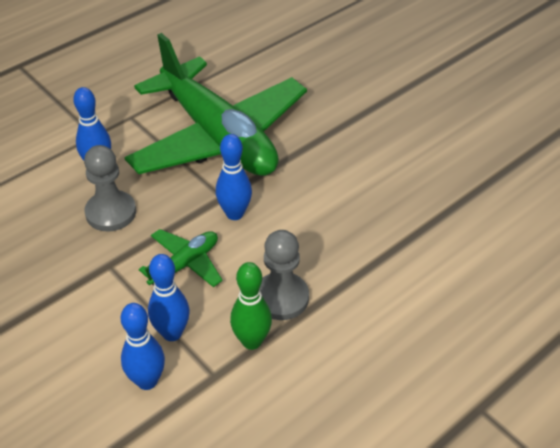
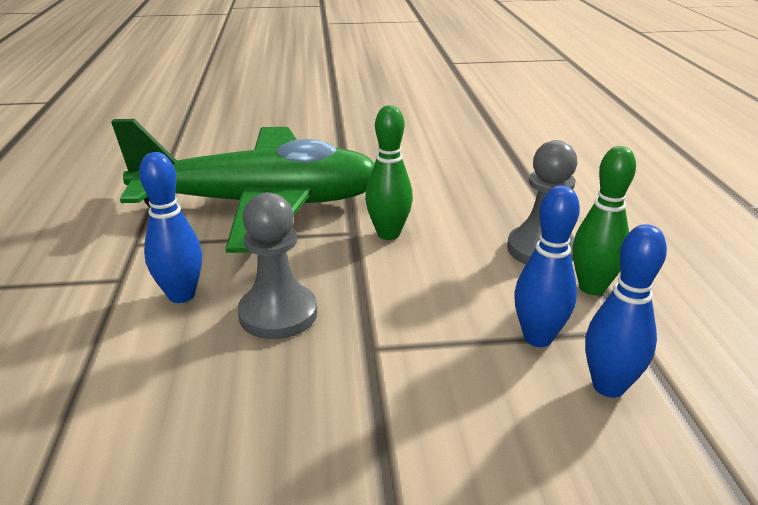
camera: 55 degrees left, 15 degrees down
green plane [139,229,223,287] -> none
blue bowling pin [216,134,252,220] -> green bowling pin [365,105,413,240]

